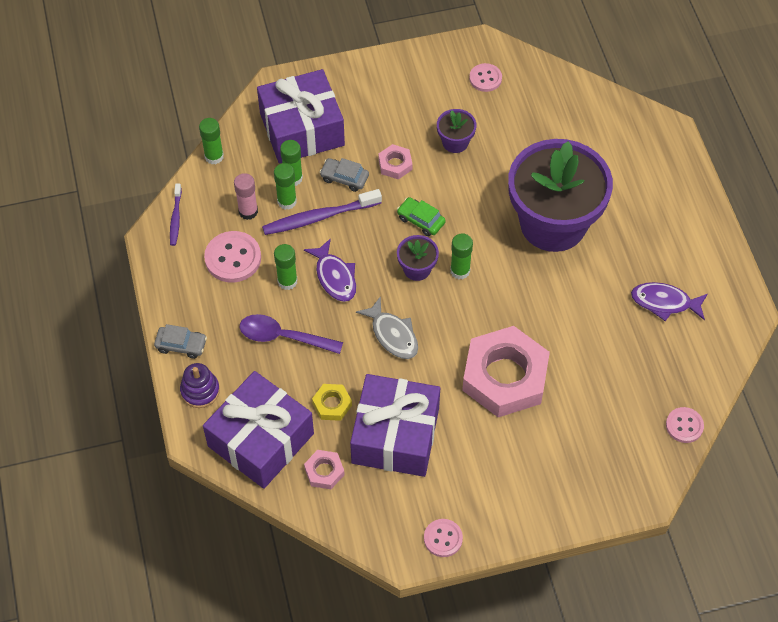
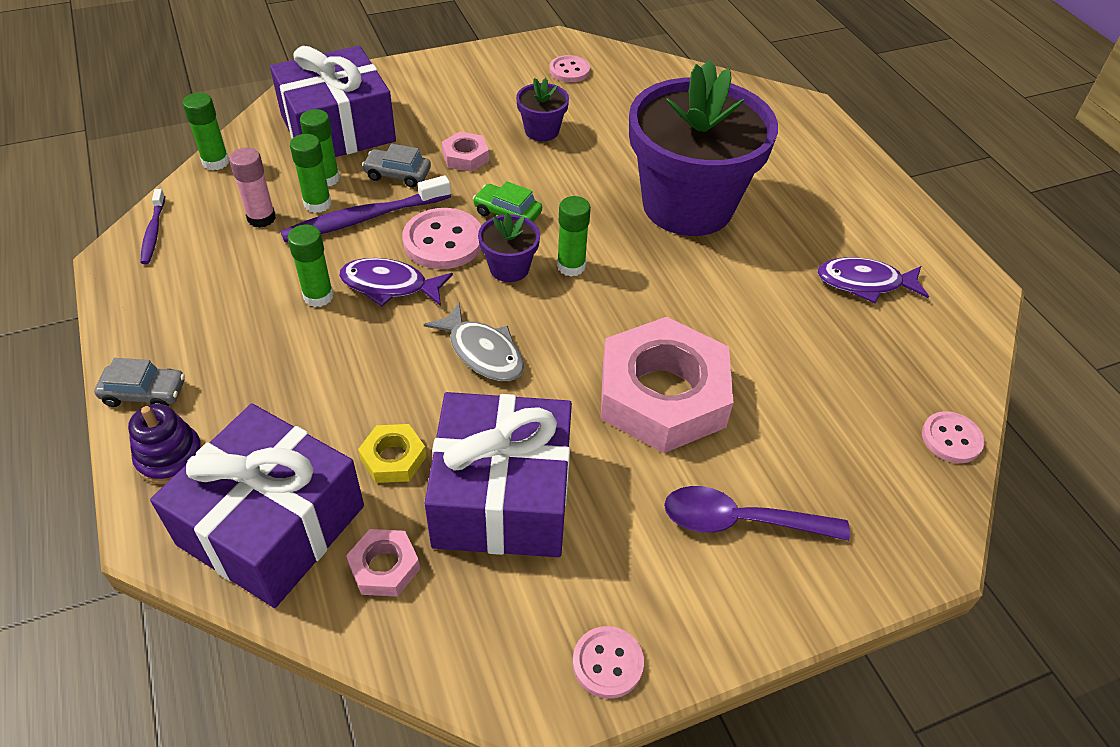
camera: 10 degrees left, 10 degrees down
pink button [204,231,261,283] -> pink button moved to [402,208,481,269]
purple spoon [239,314,343,354] -> purple spoon moved to [664,486,850,541]
purple fish [304,238,356,302] -> purple fish turned 135 degrees clockwise [339,258,453,306]

